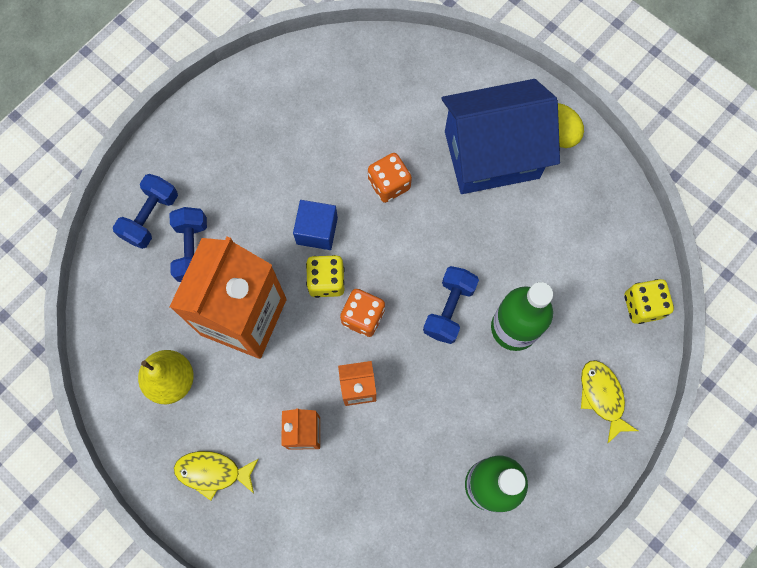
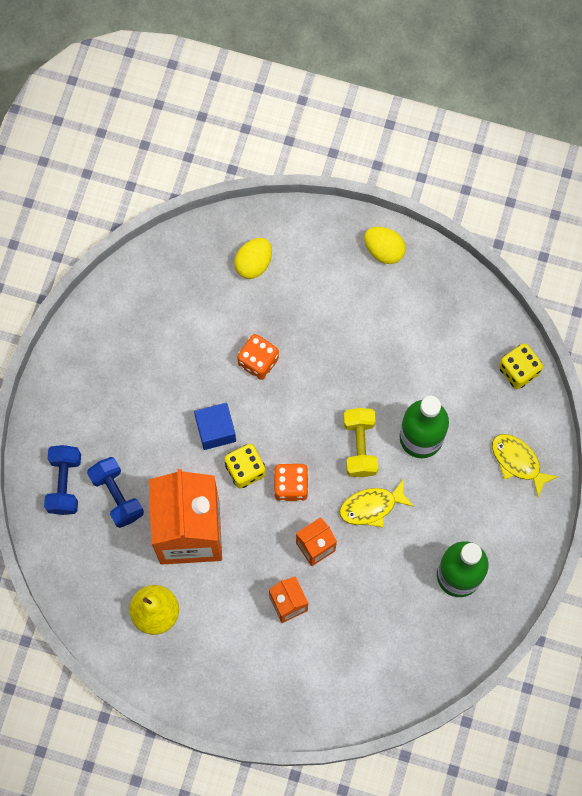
camera: 25 degrees left, 0 degrees up
yellow fish [174,451,258,501] -> yellow fish moved to [340,479,414,527]
blue dumbbell [423,266,479,344] -> yellow dumbbell [344,408,378,477]
blue house [442,79,560,194] -> none
none -> yellow egg [234,238,272,279]

